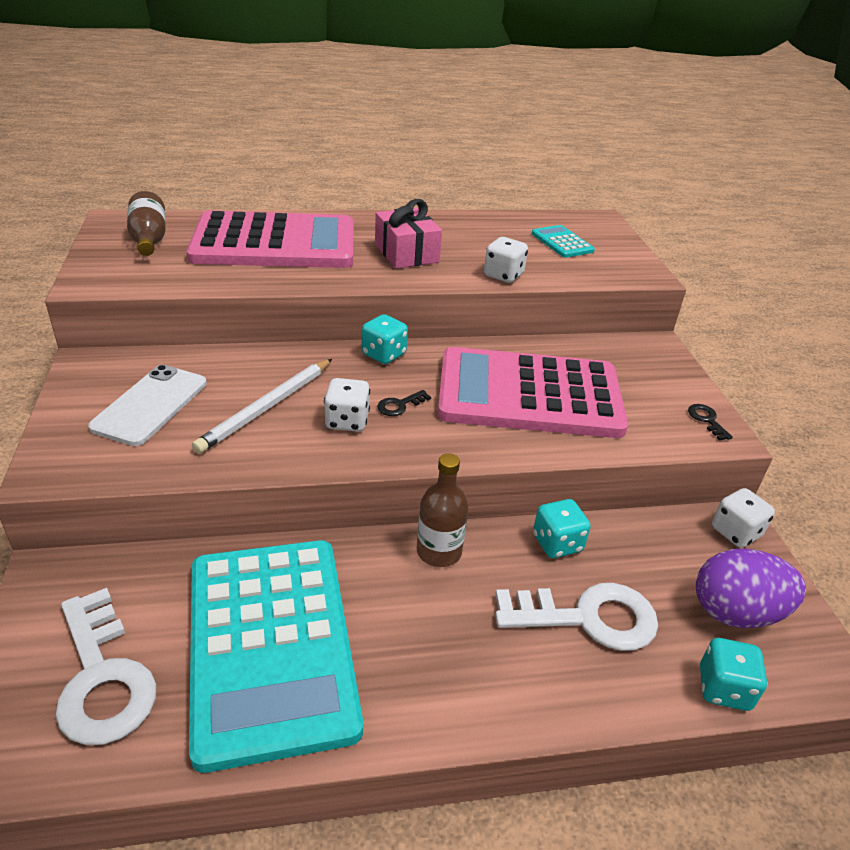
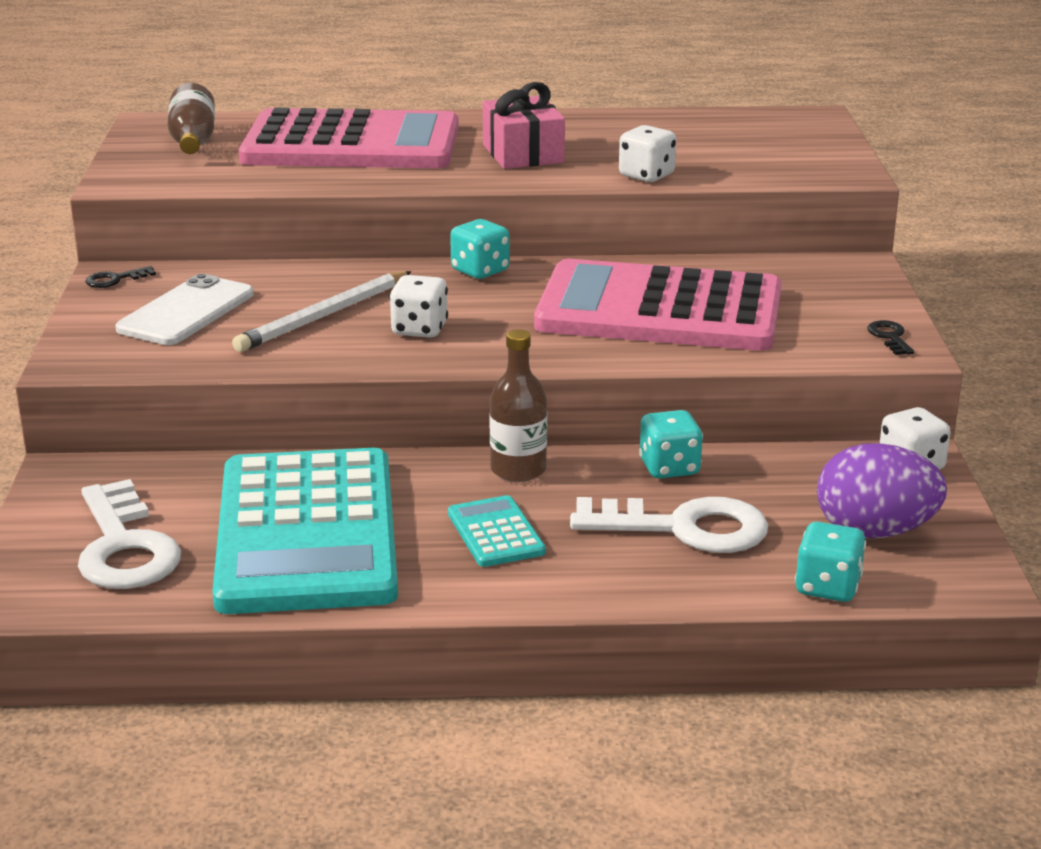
camera: 10 degrees right, 10 degrees down
black key [377,390,431,416] -> black key moved to [85,266,156,288]
turquoise calculator [532,225,595,258] -> turquoise calculator moved to [448,495,546,567]

